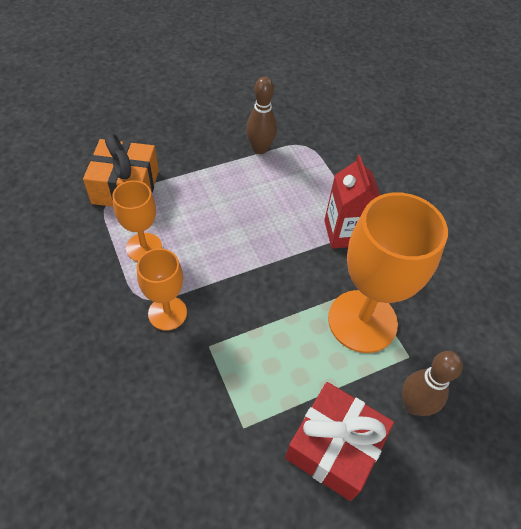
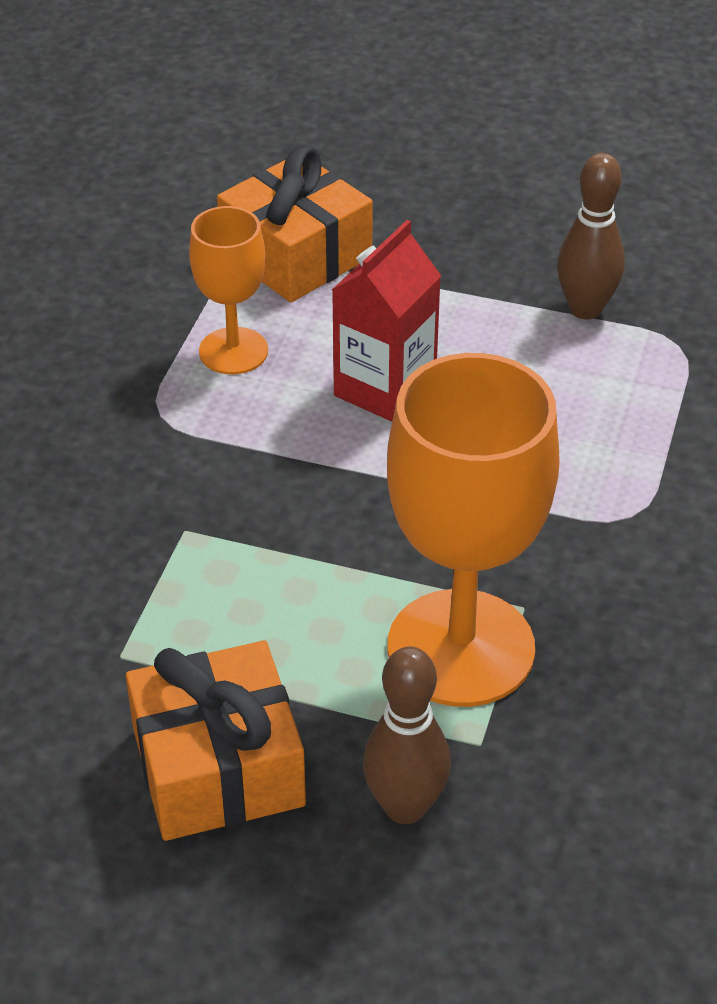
camera: 45 degrees right, 10 degrees down
orange goblet [137,248,187,331] -> none
red gift [285,382,394,501] -> orange gift [126,640,306,841]
red carton [324,155,380,249] -> red carton moved to [332,220,441,422]

